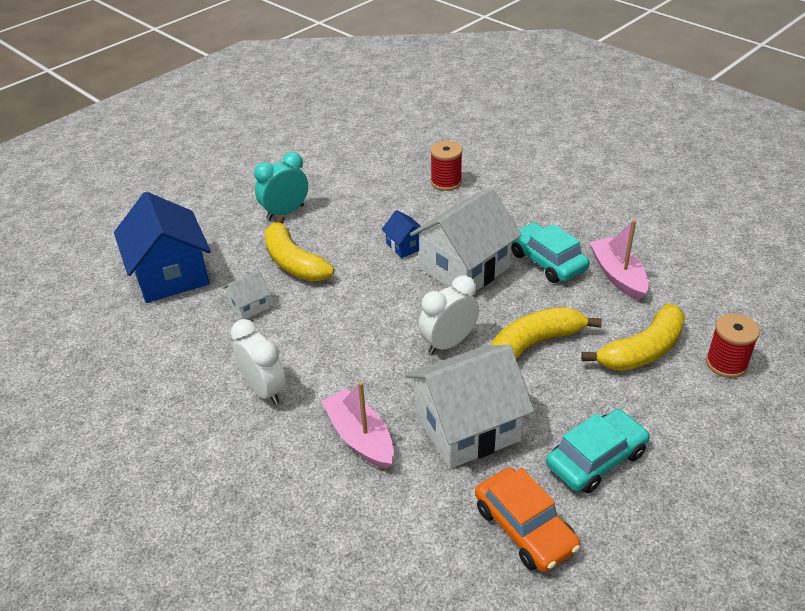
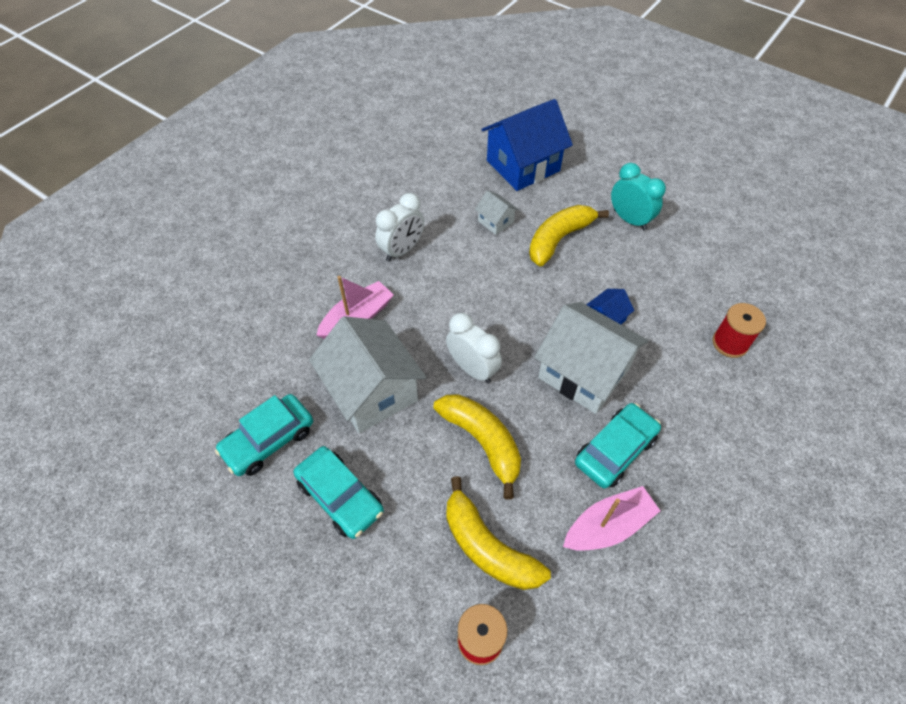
camera: 80 degrees right, 15 degrees up
orange car [475,468,580,572] -> turquoise car [215,394,313,476]

